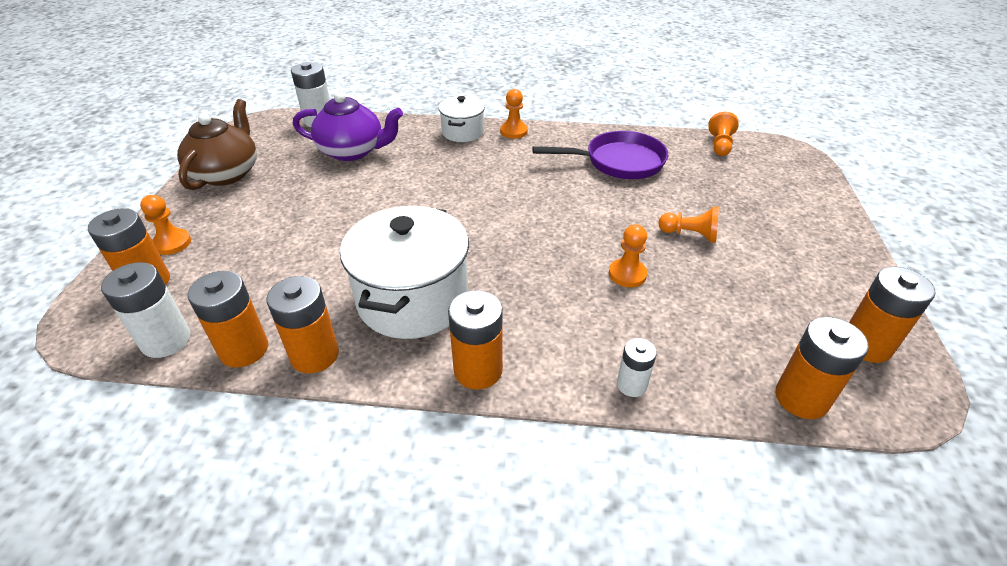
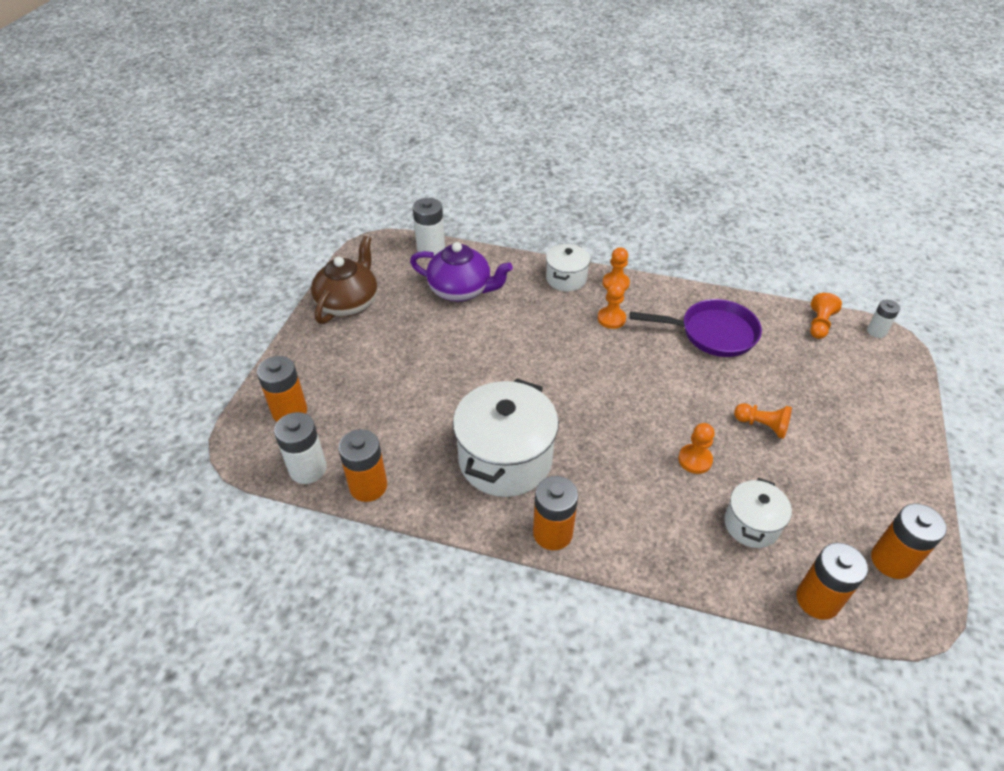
camera: 10 degrees right, 5 degrees up
orange pawn [140,195,191,255] -> orange pawn moved to [598,282,626,329]
orange battery [266,276,339,373] -> none
white battery [617,338,657,397] -> white battery moved to [867,300,900,338]
none -> white pot [724,478,792,548]

